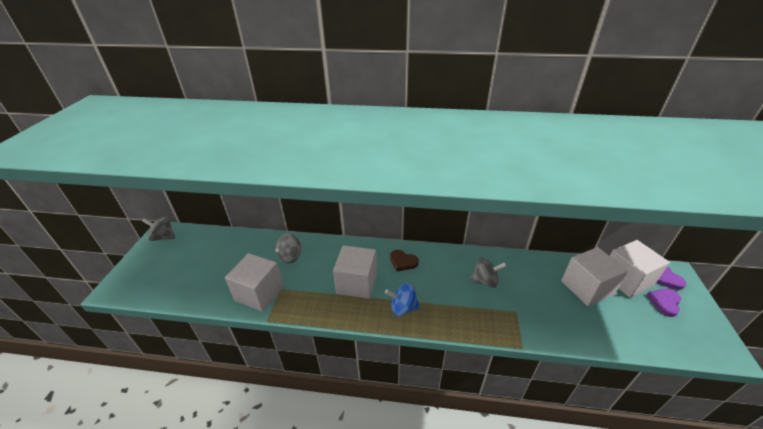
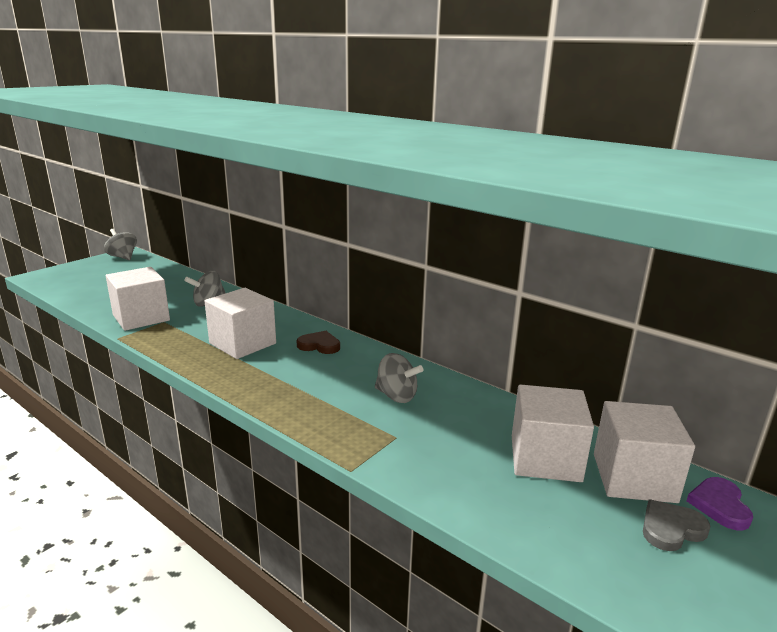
camera: 30 degrees right, 15 degrees down
blue spinning top [385,283,420,316] -> none
brown heart [390,250,419,272] -> brown heart turned 135 degrees clockwise [296,331,340,354]
purple heart [647,289,682,317] -> grey heart [643,499,710,551]

